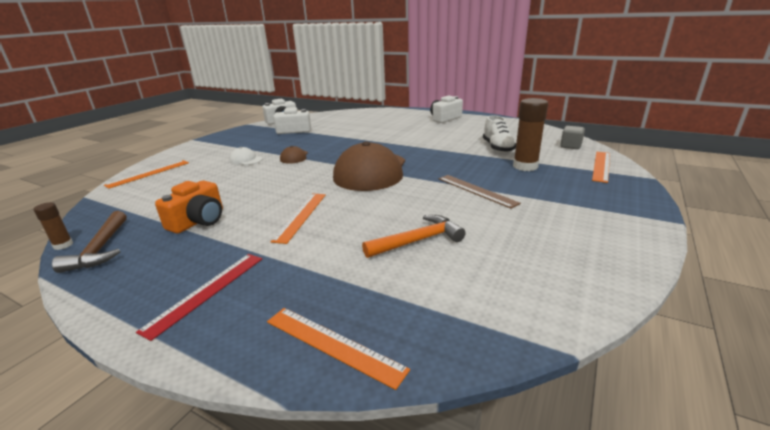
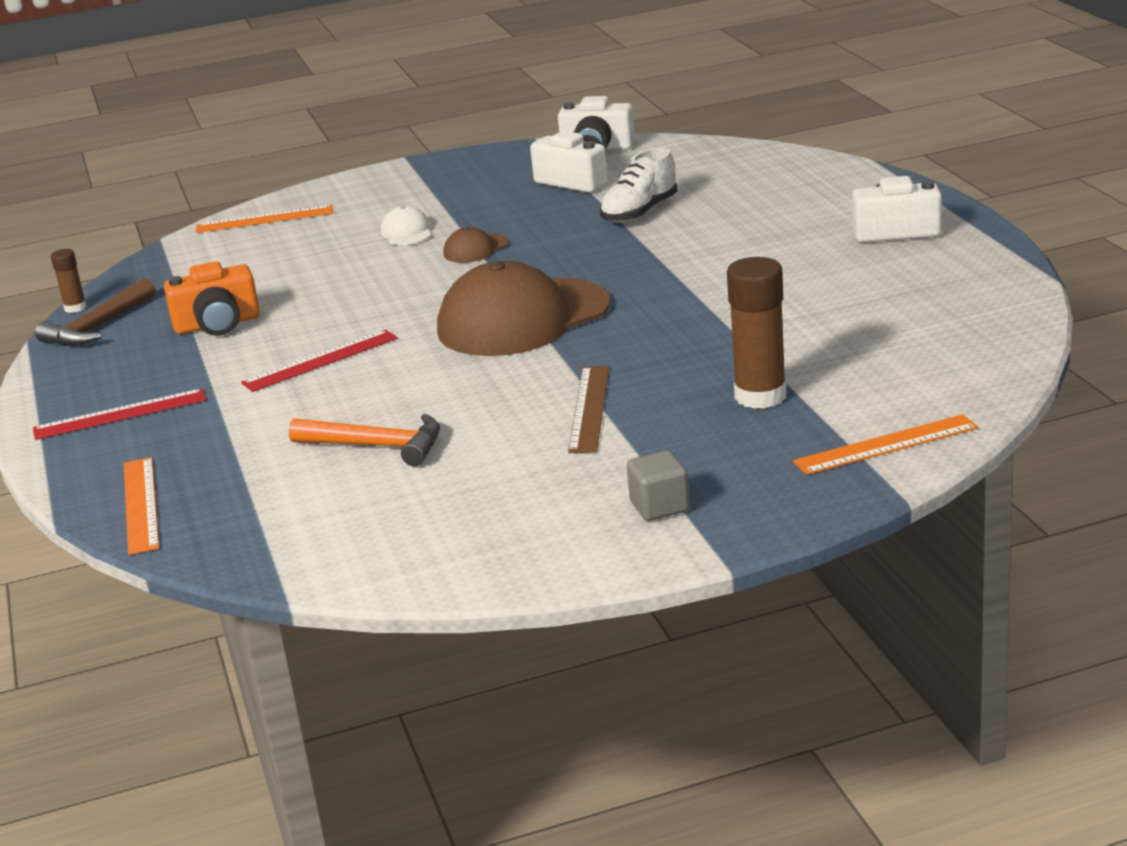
camera: 45 degrees right, 0 degrees up
orange ruler [271,193,326,244] -> red ruler [241,330,398,392]
white shoe [483,115,516,153] -> white shoe moved to [600,147,677,223]
grey cube [560,126,585,149] -> grey cube moved to [627,450,690,521]

